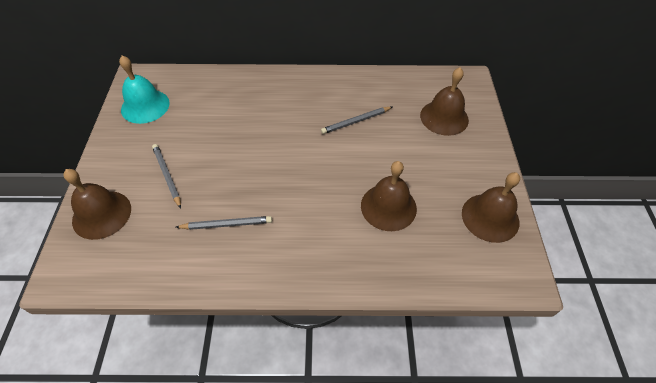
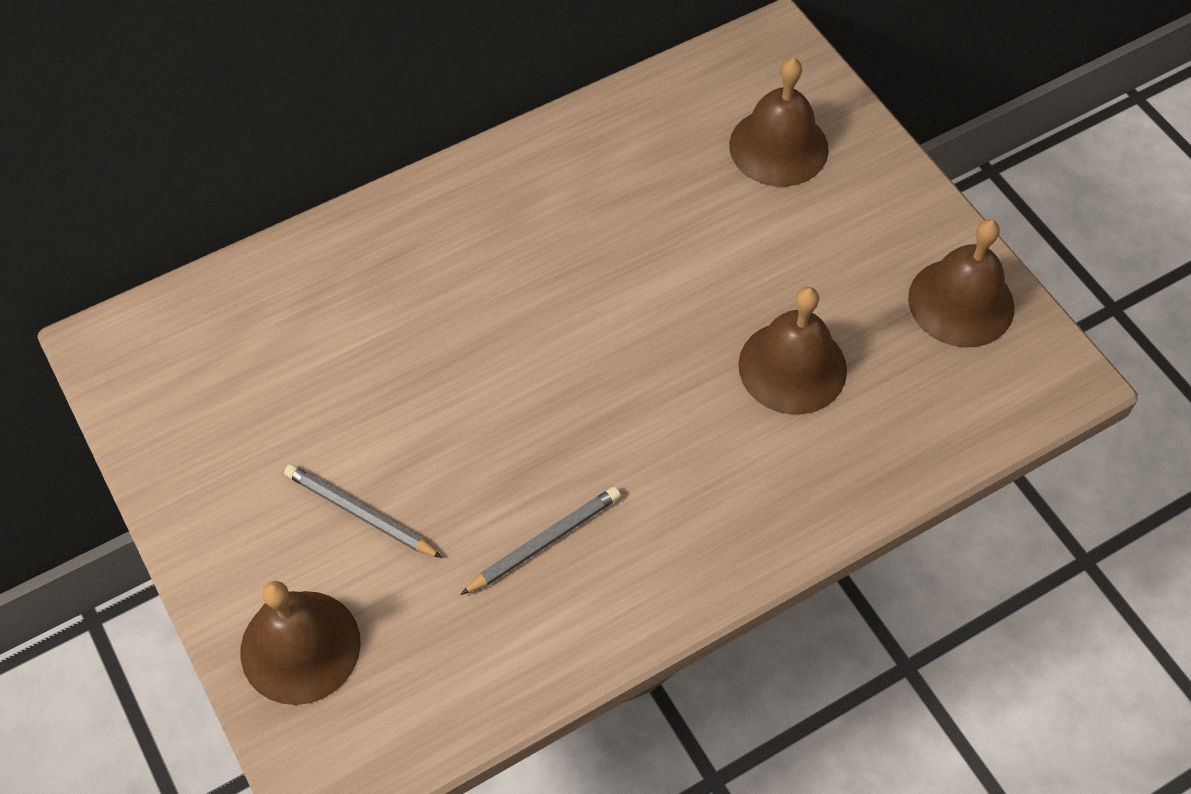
camera: 30 degrees left, 5 degrees up
turquoise bell [119,56,170,124] -> none
grey pencil [321,107,392,134] -> none

